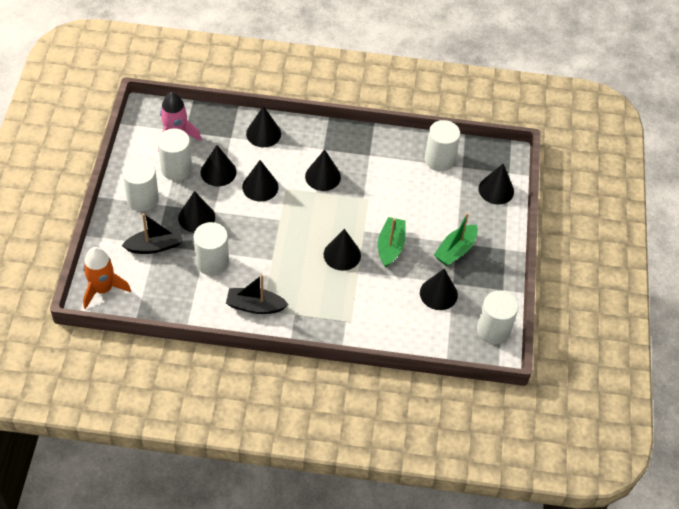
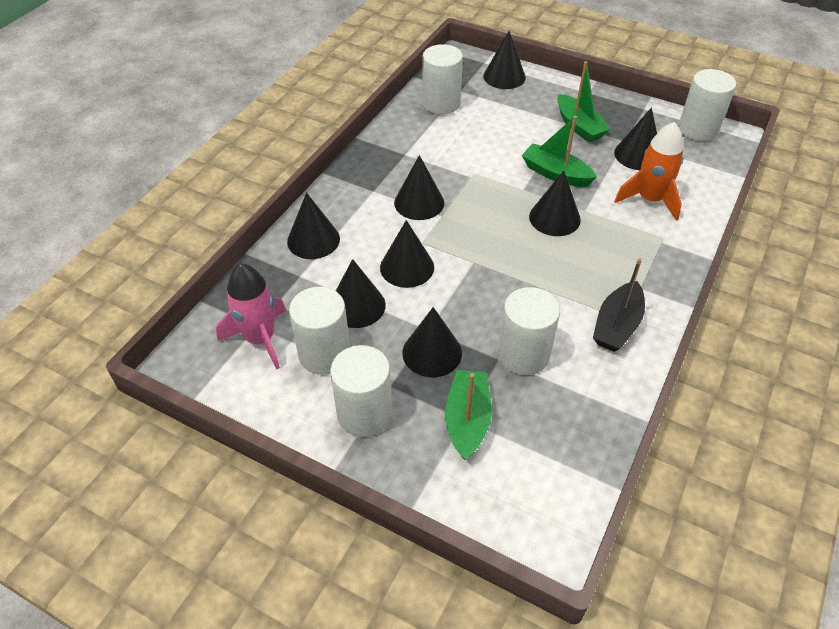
camera: 65 degrees left, 5 degrees down
orange rocket [83,247,131,309] -> orange rocket moved to [614,122,684,221]
black boat [121,213,183,254] -> green boat [445,370,492,460]

